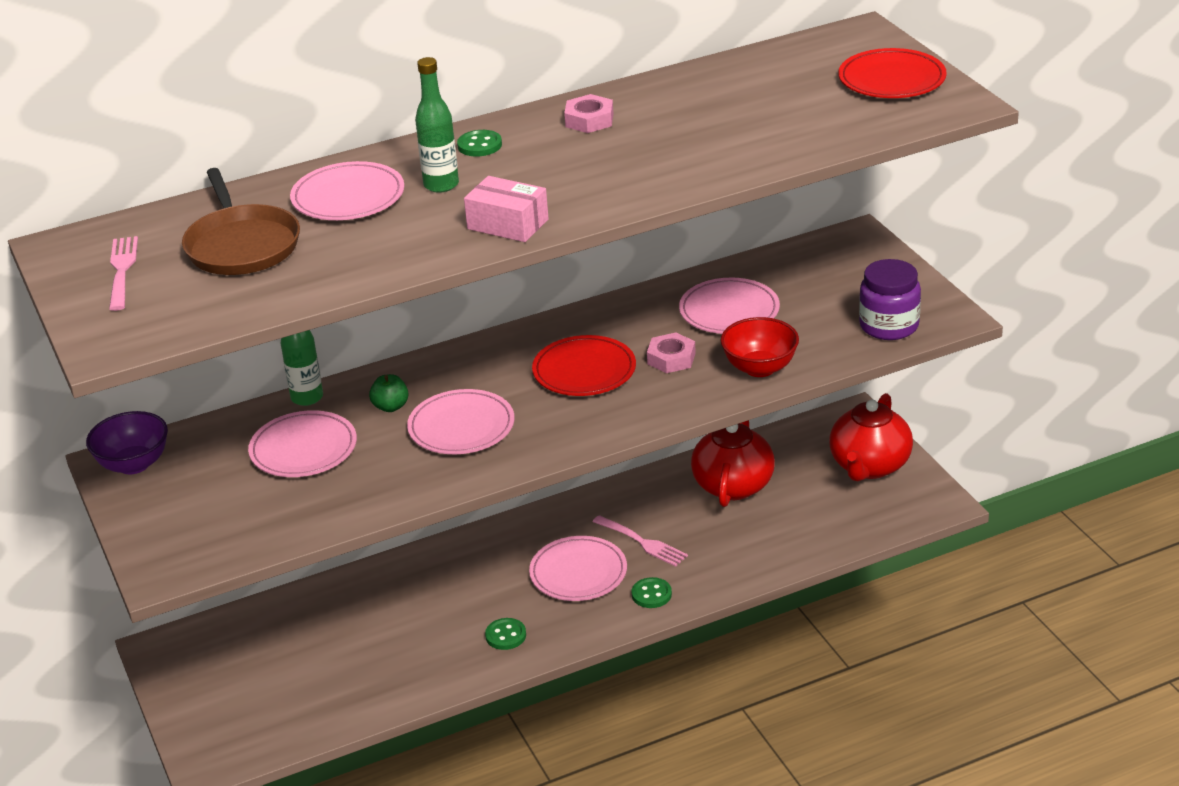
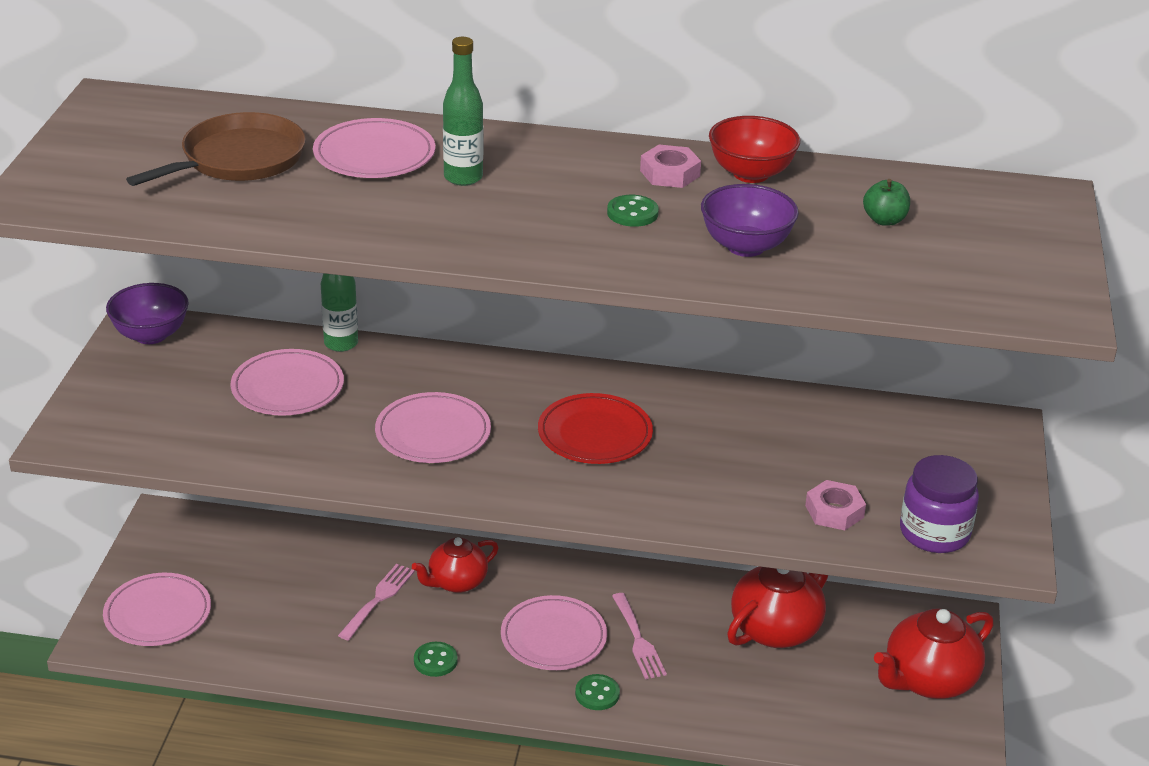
camera: 30 degrees right, 0 degrees up
pink fork [109,236,138,311] -> pink fork moved to [338,564,415,641]
brown pan [182,168,300,275] -> brown pan turned 150 degrees counterclockwise [126,112,306,186]
green apple [369,374,409,412] -> green apple moved to [863,179,910,226]
green button [457,130,502,157] -> green button moved to [607,195,659,227]
pink box [464,176,549,242] -> none
pink nut [647,332,696,373] -> pink nut moved to [805,480,866,530]
pink plate [679,278,780,334] -> pink plate moved to [103,573,211,646]
red bowl [721,317,799,377] -> red bowl moved to [709,116,800,183]
red plate [838,48,947,98] -> none
none -> red teapot [412,537,498,593]
none -> purple bowl [701,184,799,257]

